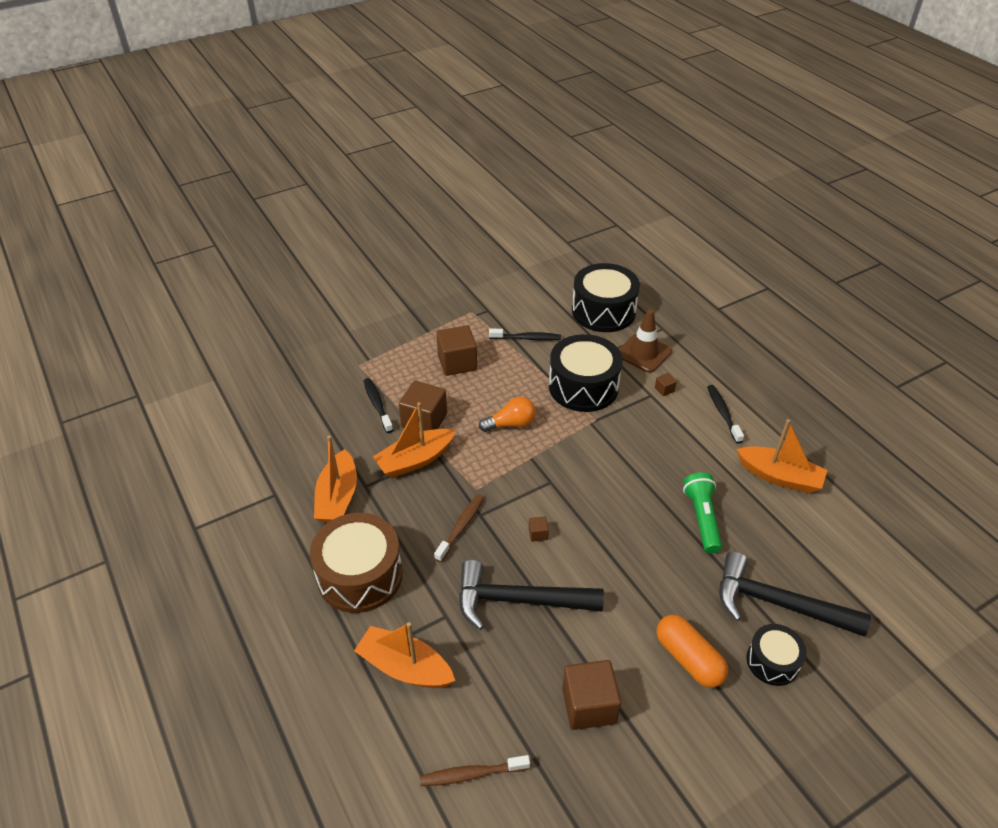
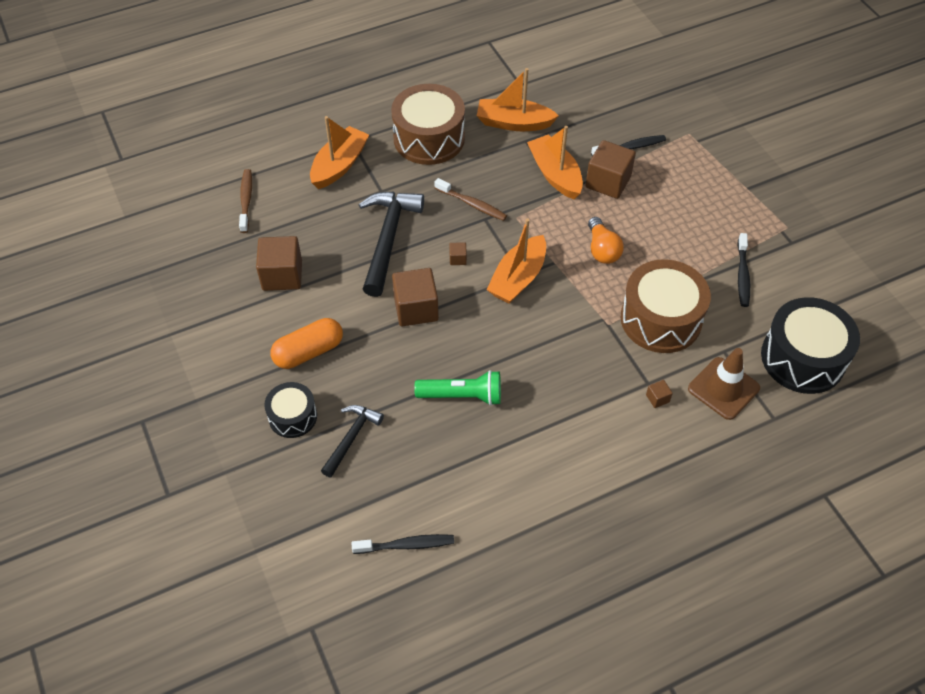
camera: 95 degrees right, 10 degrees up
brown cube [436,325,477,376] -> brown cube moved to [392,268,439,326]
black drum [549,334,623,412] -> brown drum [621,259,711,353]
black toothbrush [707,385,744,443] -> black toothbrush moved to [352,534,454,554]
black hammer [720,552,871,637] -> black hammer [321,405,384,478], size x0.58
orange boat [736,419,828,493] -> orange boat moved to [486,218,546,303]

